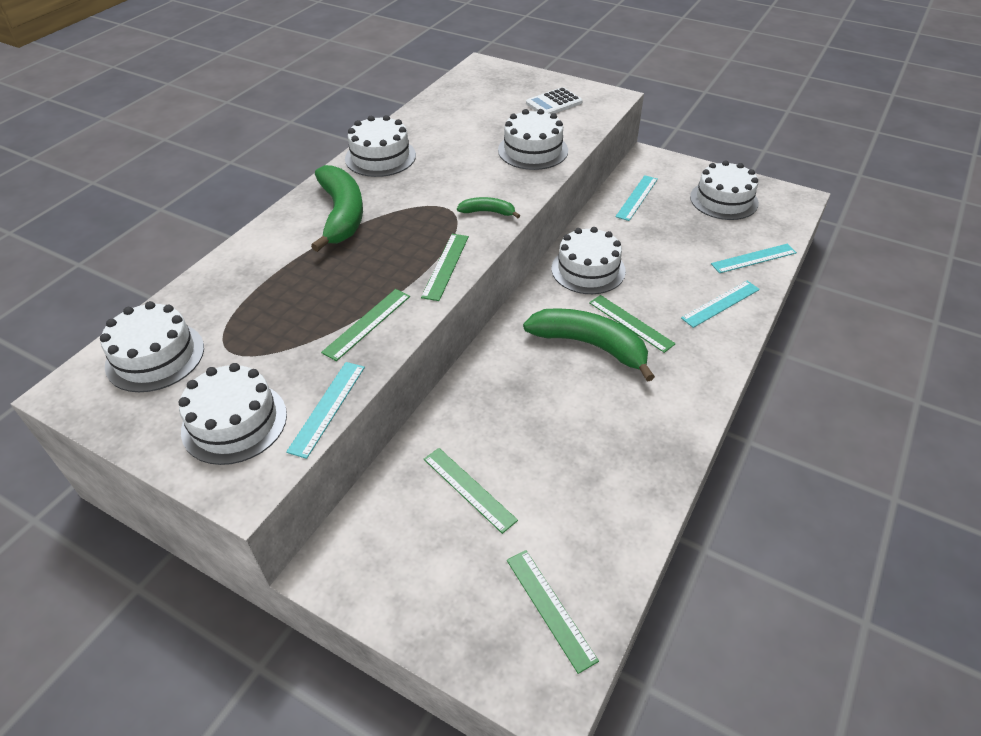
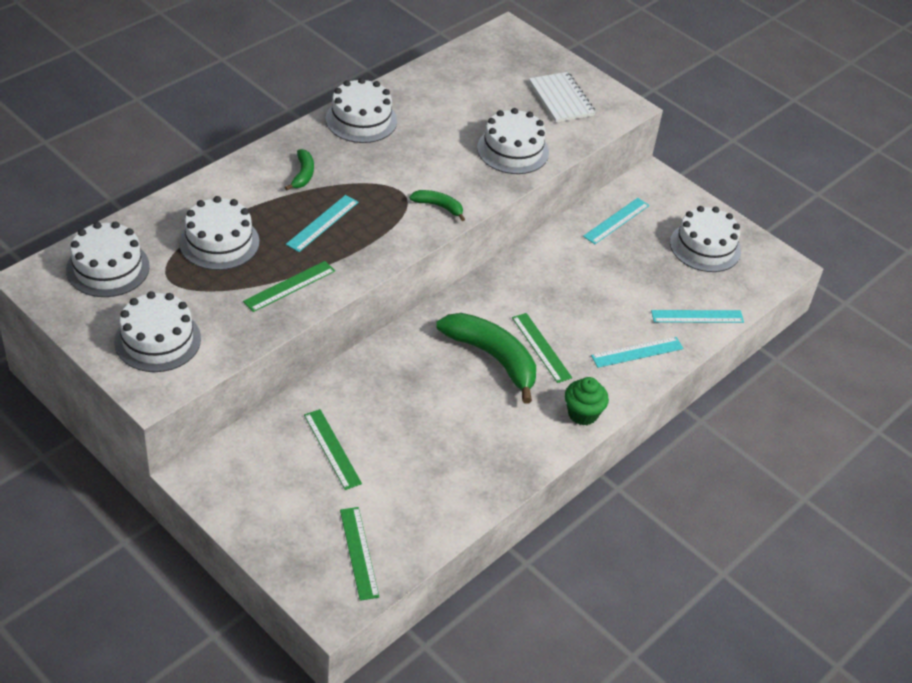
camera: 10 degrees right, 0 degrees up
turquoise ruler [286,362,365,459] -> turquoise ruler moved to [286,195,358,252]
green banana [311,165,363,252] -> green banana [285,149,314,190], size x0.48
green ruler [421,234,469,301] -> none
white calculator [526,87,583,114] -> white notebook [529,72,596,123]
white cake [551,227,626,294] -> white cake moved to [179,196,259,270]
none -> green cupcake [565,377,609,425]

